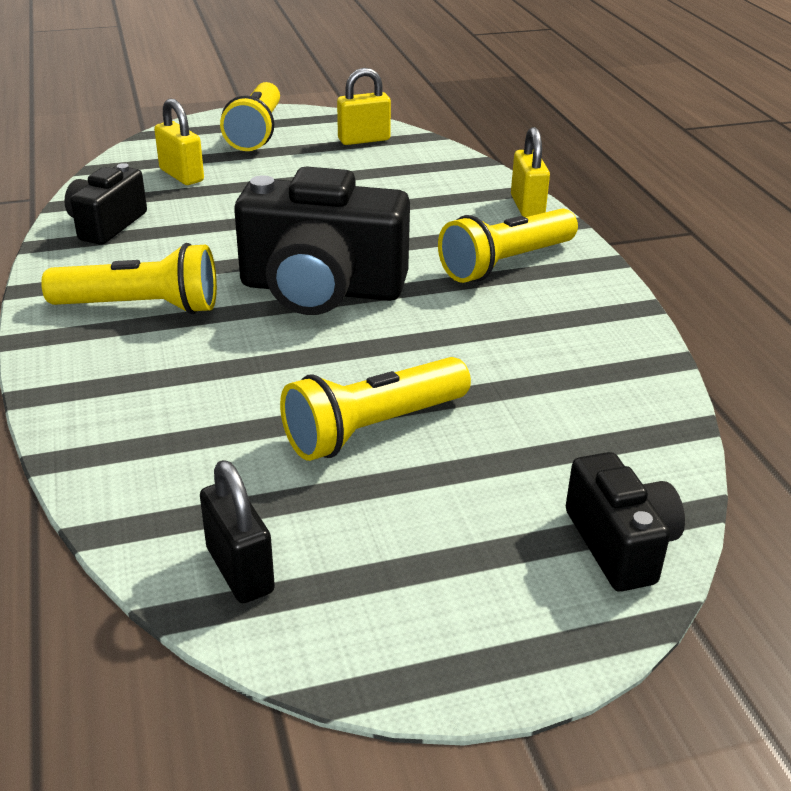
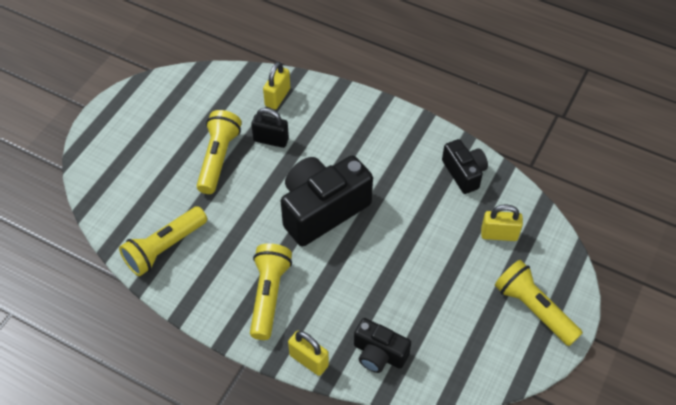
camera: 135 degrees right, 20 degrees up
yellow flashlight [41,243,217,314] -> yellow flashlight moved to [119,206,207,276]
black padlock [200,460,275,603] -> black padlock moved to [251,108,289,148]
yellow padlock [337,68,391,145] -> yellow padlock moved to [263,62,290,109]
black camera [566,452,685,592] -> black camera moved to [354,318,411,373]

